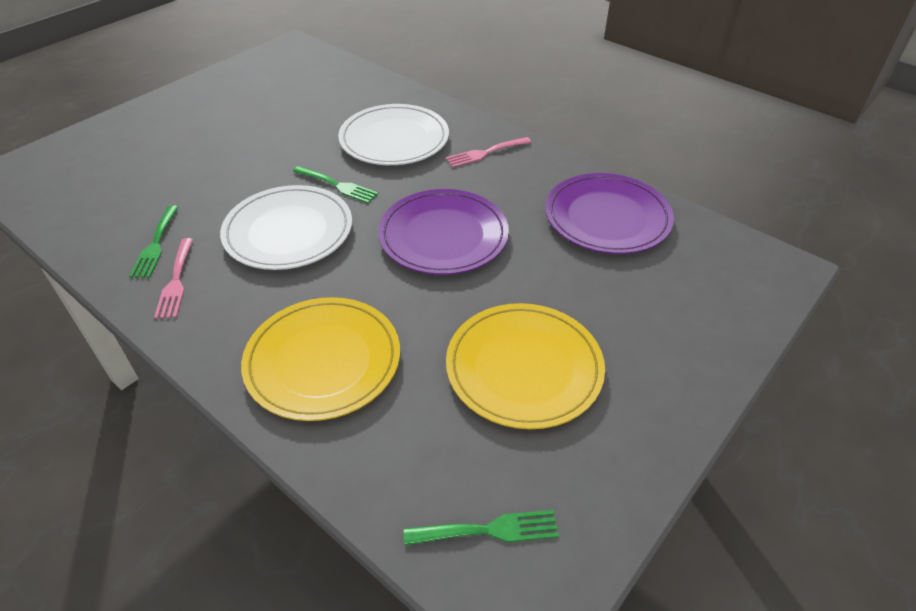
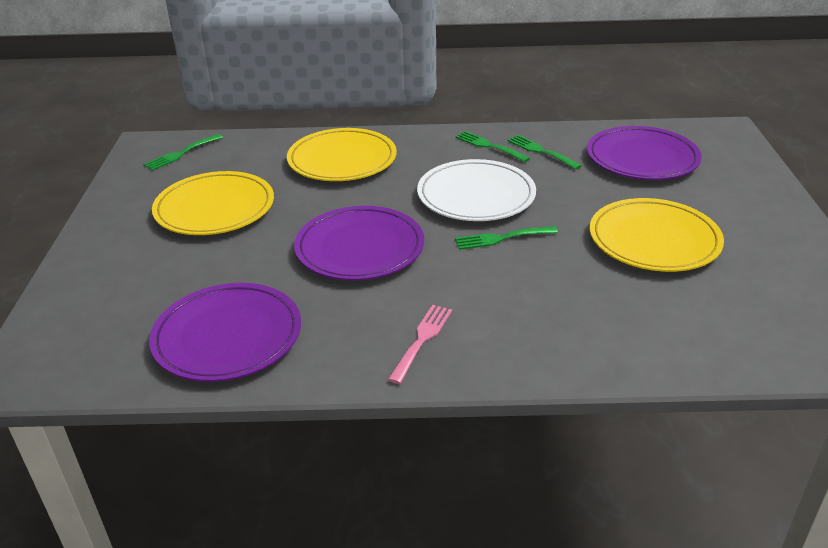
camera: 140 degrees right, 10 degrees down
pink fork [154,238,193,319] -> green fork [455,131,530,162]
white plate [338,104,449,165] -> none
none -> purple plate [587,126,702,180]
none -> yellow plate [590,198,724,272]

